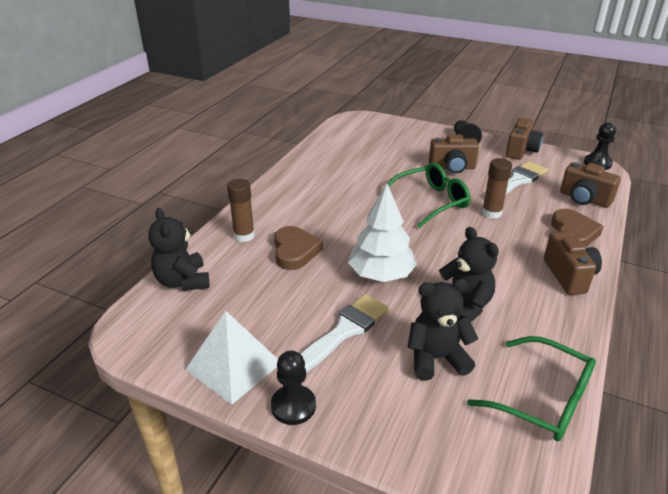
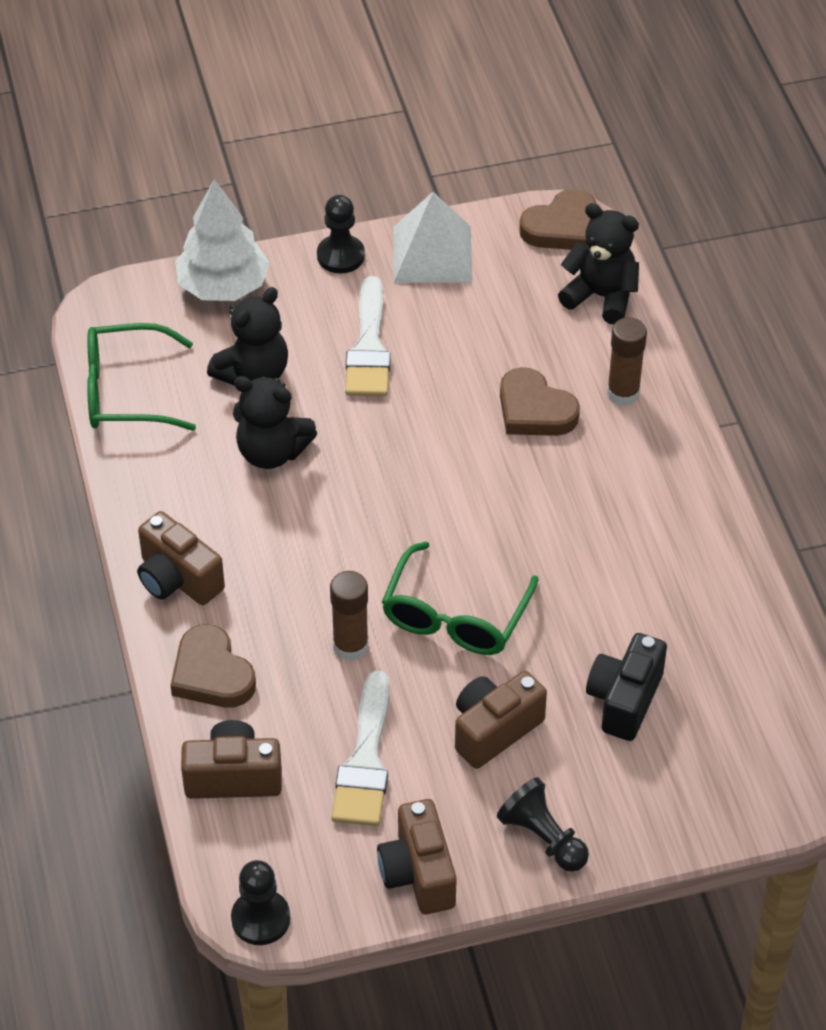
camera: 140 degrees right, 15 degrees up
white tree [348,184,417,282] -> white tree moved to [175,179,270,301]
none -> brown heart [520,189,596,250]
none -> black camera [586,633,667,741]

